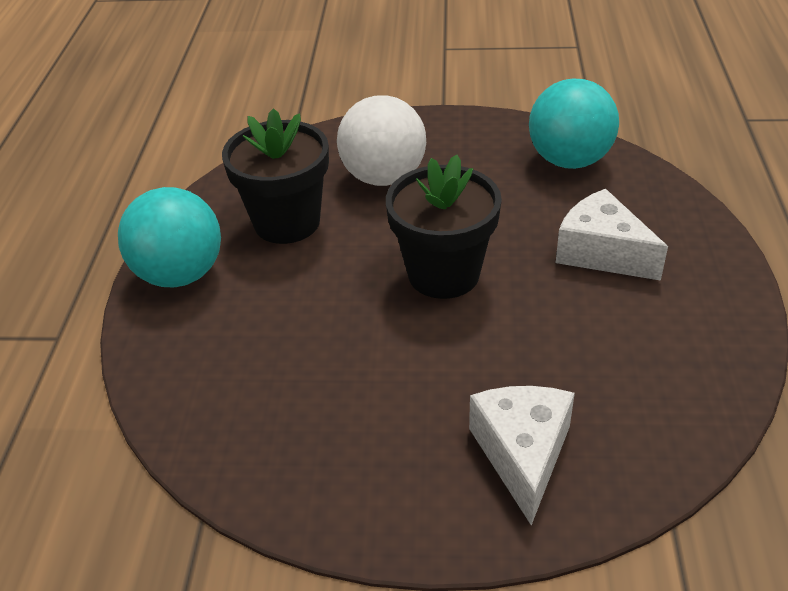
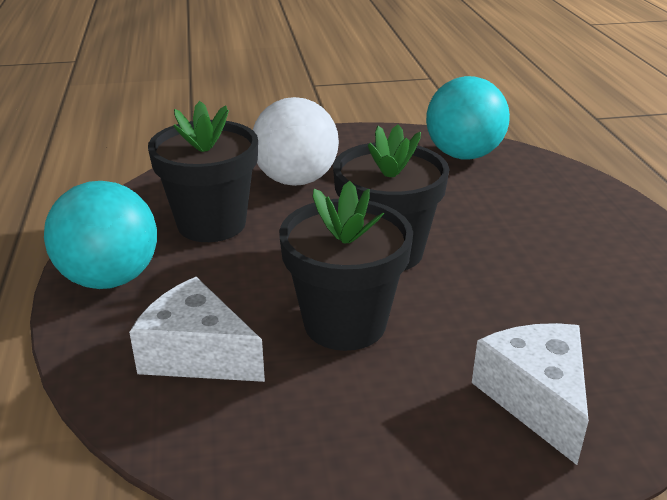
camera: 15 degrees left, 10 degrees down
white cheese [556,189,668,281] -> white cheese moved to [129,277,265,382]
none -> black flower pot [279,181,413,351]

